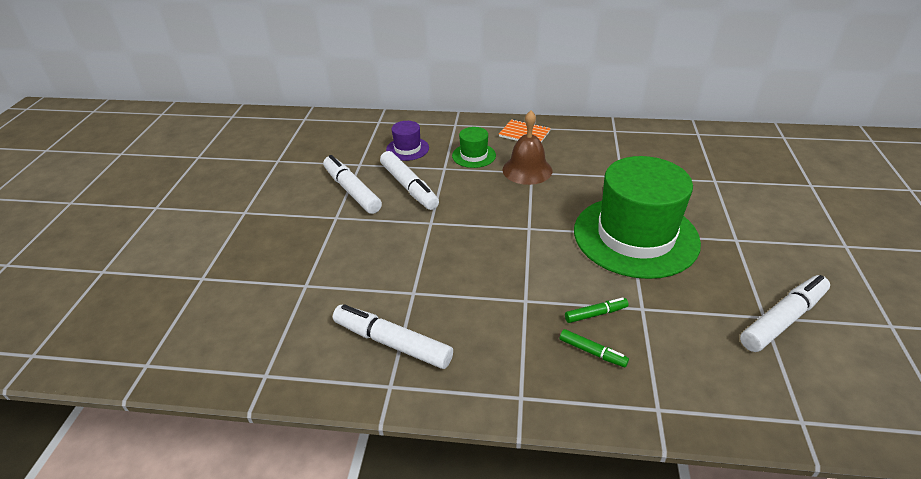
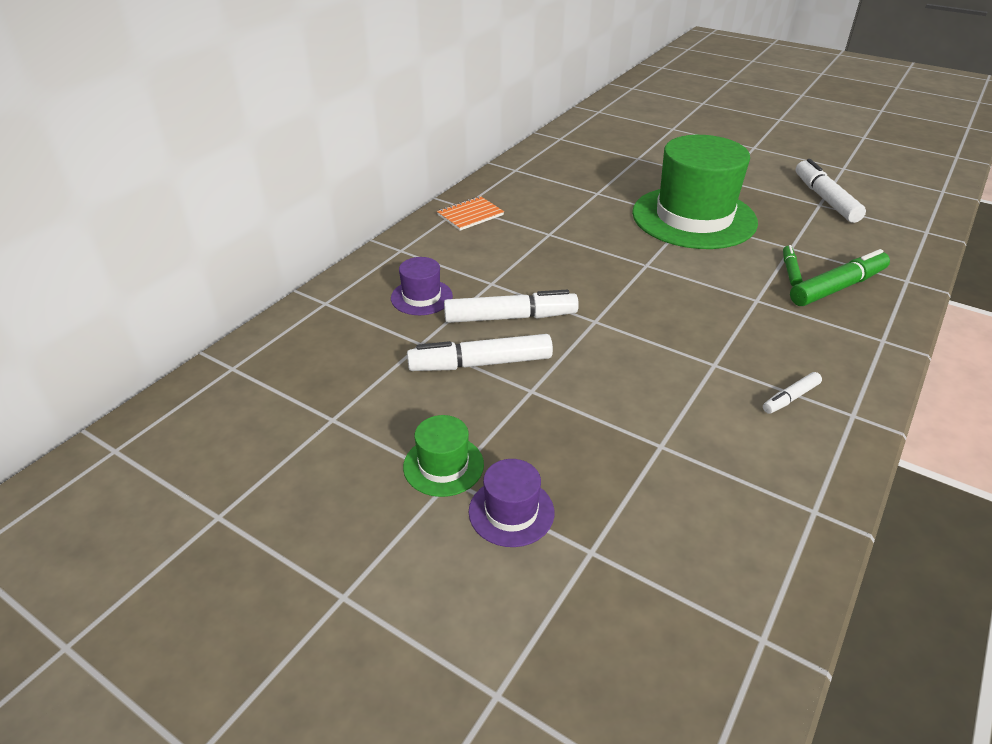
camera: 65 degrees left, 0 degrees up
white marker [333,304,453,369] -> white marker [763,372,822,414], size x0.52
green hat [452,127,496,168] -> green hat moved to [403,415,484,497]
brown bell [502,110,552,185] -> none
green marker [560,329,629,367] -> green marker [790,249,890,306], size x1.92
none -> purple hat [469,459,554,547]

